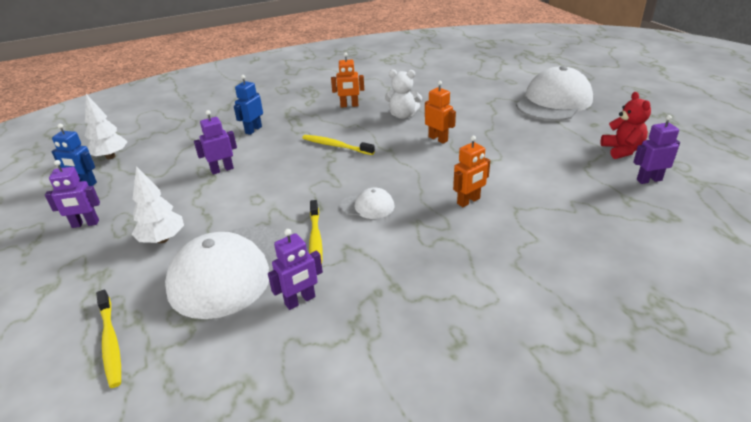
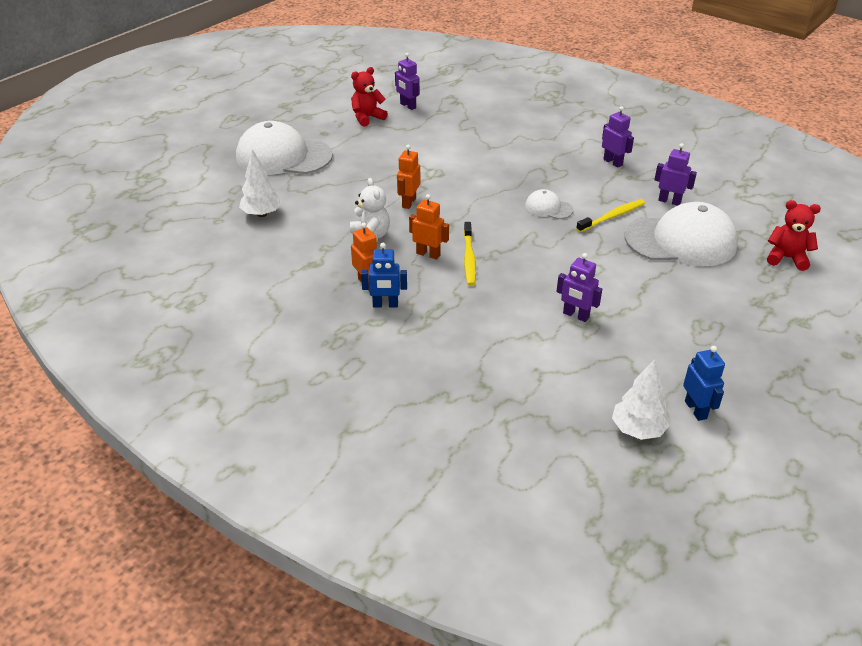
camera: 120 degrees left, 5 degrees up
purple robot [45,160,100,228] -> purple robot moved to [602,106,634,167]
yellow toothbrush [96,289,121,388] -> red teddy bear [767,200,821,271]
white tree [132,166,184,243] -> white tree moved to [239,149,282,217]
blue robot [234,75,263,135] -> blue robot moved to [361,243,407,307]
white cap [340,188,394,219] -> white cap turned 45 degrees counterclockwise [525,189,573,219]
orange robot [453,136,490,207] -> orange robot moved to [409,194,449,260]

